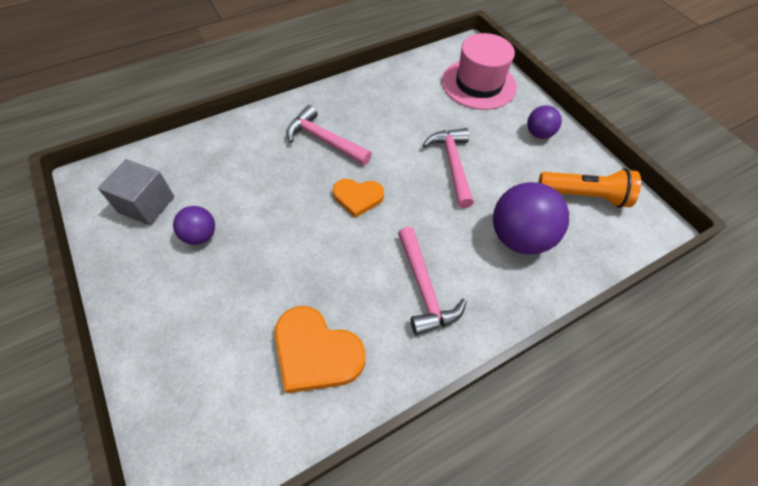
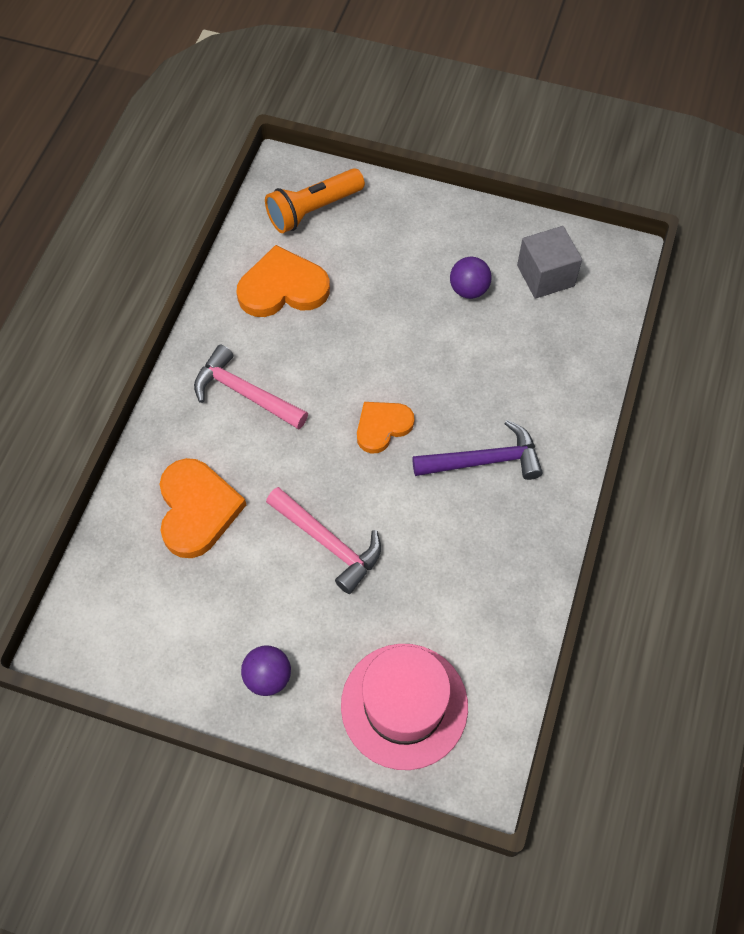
camera: 140 degrees right, 5 degrees up
pink hammer [286,105,372,165] -> purple hammer [412,420,543,480]
purple ball [493,182,569,255] -> orange heart [160,458,246,558]
orange flashlight [538,168,641,208] -> orange flashlight moved to [265,168,365,233]

